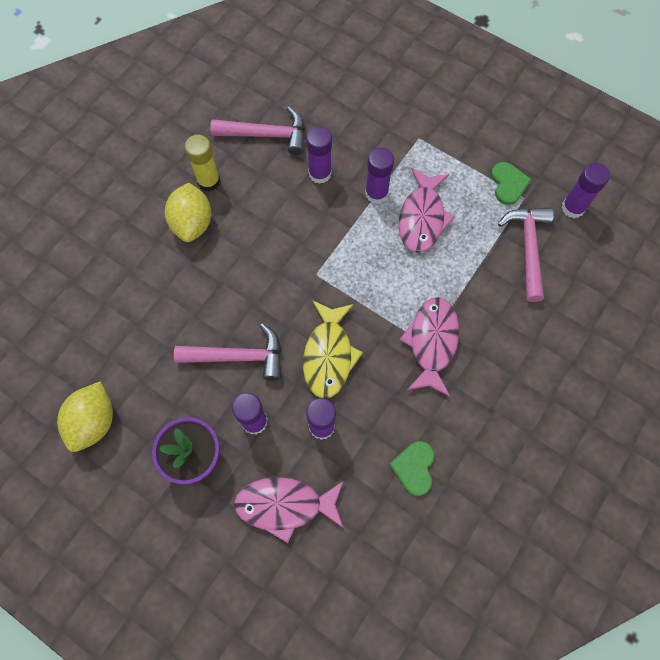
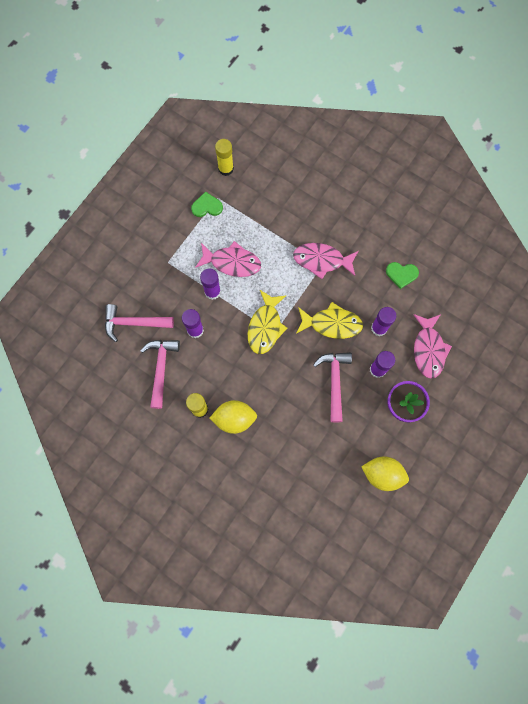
camera: 90 degrees left, 5 degrees up
pink hammer [498,207,554,302] -> pink hammer moved to [105,304,174,342]
purple glue stick [561,163,610,218] -> yellow glue stick [215,139,234,176]
none -> yellow fish [248,290,287,354]

